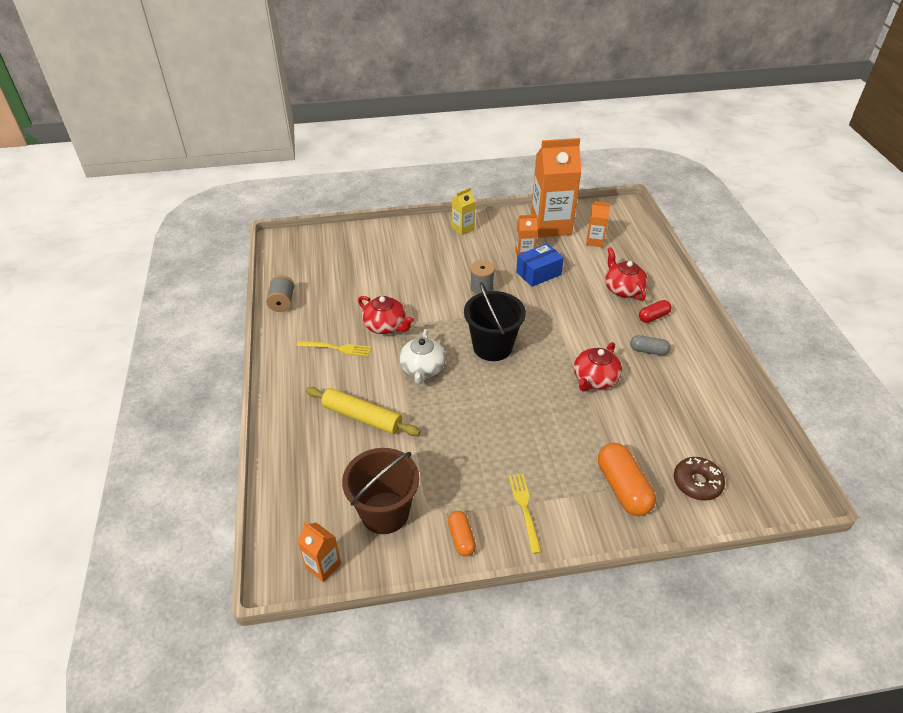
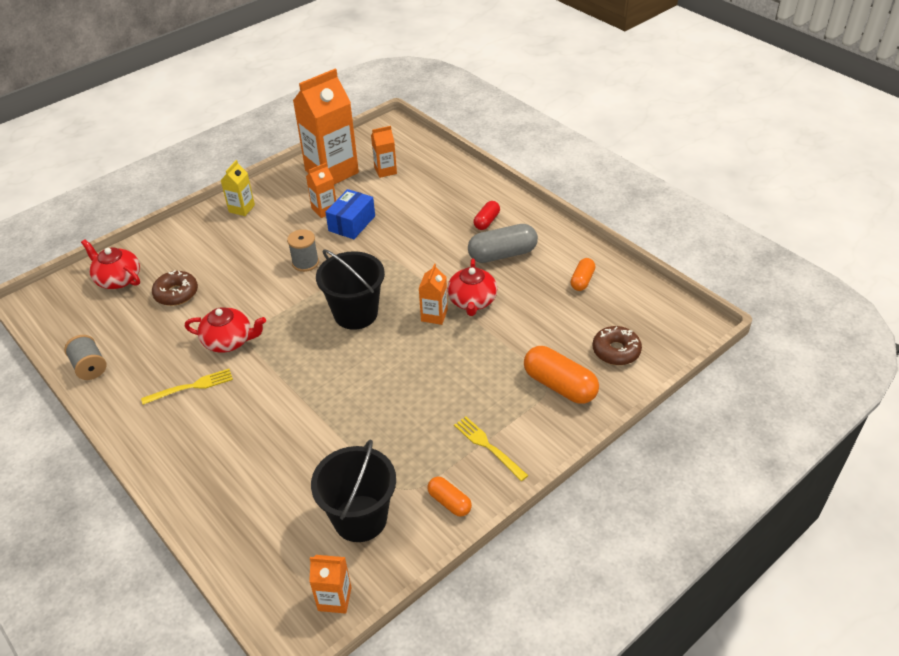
camera: 30 degrees left, 0 degrees up
yellow rolling pin [305,387,420,436] -> none
brown bucket [342,448,419,534] -> black bucket [311,440,396,542]
white teapot [399,329,446,384] -> none
red teapot [605,247,648,301] -> red teapot moved to [81,239,140,289]
grey capsule [630,335,670,355] -> grey capsule [468,224,538,263], size x1.76
none -> brown donut [152,270,198,306]
none -> orange carton [419,264,448,325]
none -> orange capsule [571,258,595,291]

